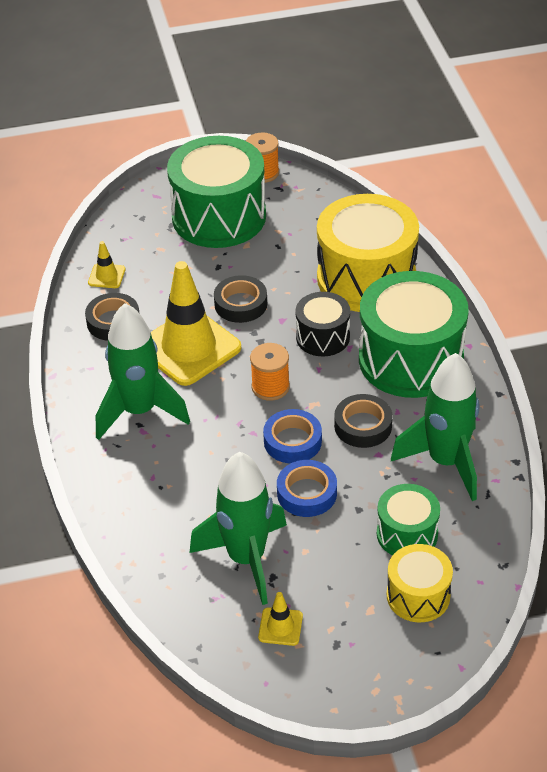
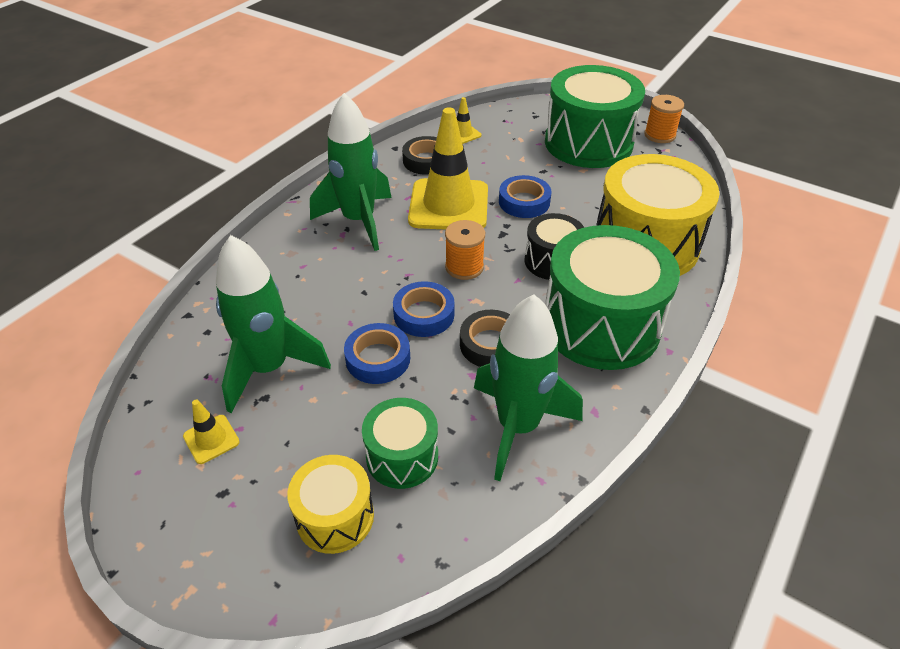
camera: 45 degrees right, 0 degrees up
black tape [214,275,267,323] -> blue tape [499,175,551,218]

